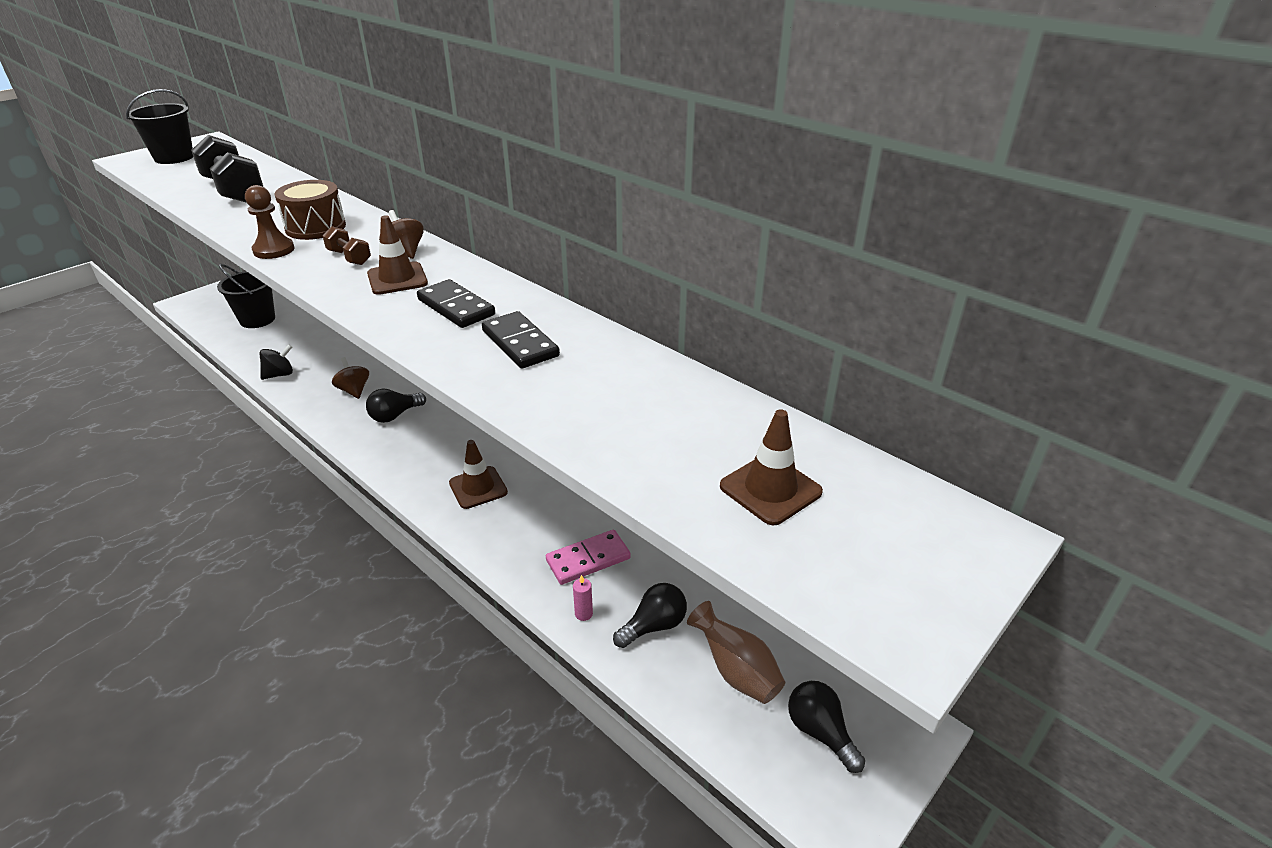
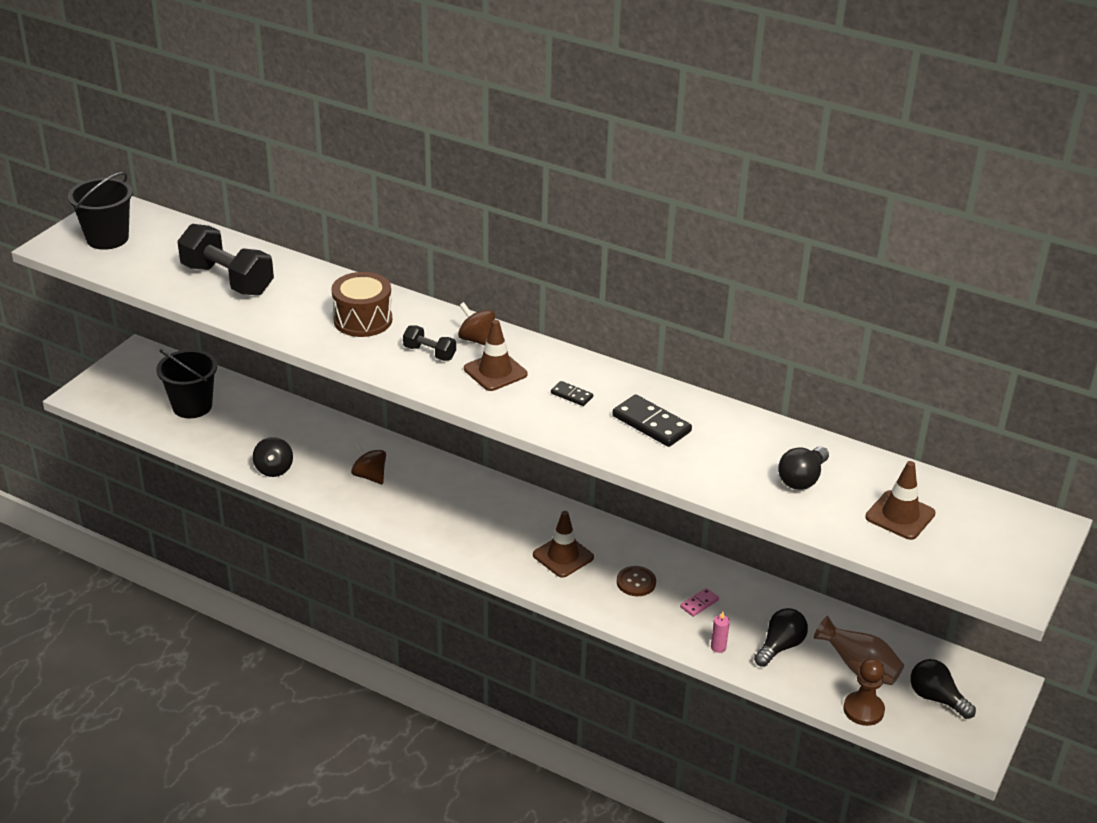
camera: 15 degrees left, 0 degrees up
brown pawn [245,185,294,259] -> brown pawn moved to [843,658,885,726]
black spinning top [260,344,293,380] -> black spinning top turned 135 degrees clockwise [253,437,293,477]
brown dumbbell [323,226,371,265] -> black dumbbell [403,325,456,361]
black light bulb [366,389,426,423] -> black light bulb moved to [778,446,829,490]
black domino [417,279,495,328] -> black domino [551,381,593,406], size x0.54
pink domino [546,530,631,585] -> pink domino [680,588,719,617], size x0.54
none -> brown button [617,566,656,596]

